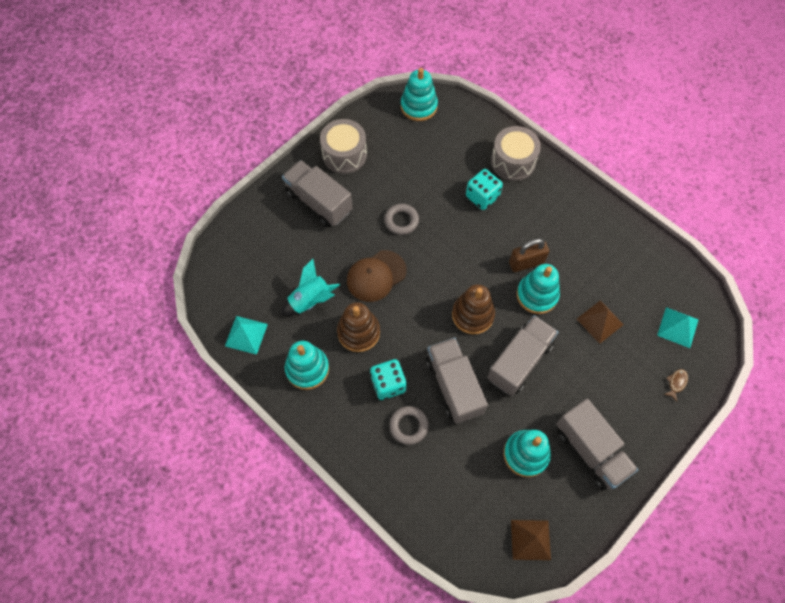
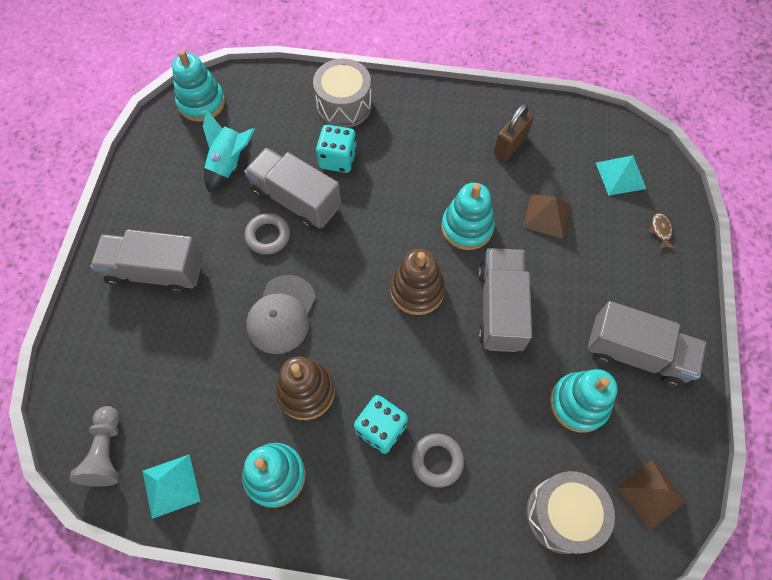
camera: 35 degrees left, 0 degrees up
turquoise rocket [281,259,340,316] -> turquoise rocket moved to [203,110,255,192]
grey drum [320,119,367,174] -> grey drum moved to [526,471,615,554]
brown cap [347,250,406,302] -> grey cap [246,275,316,354]
grey truck [426,338,488,424] -> grey truck moved to [244,148,341,230]
brown padlock [509,239,549,272] -> brown padlock moved to [494,104,534,161]
none -> grey pawn [69,406,120,487]

